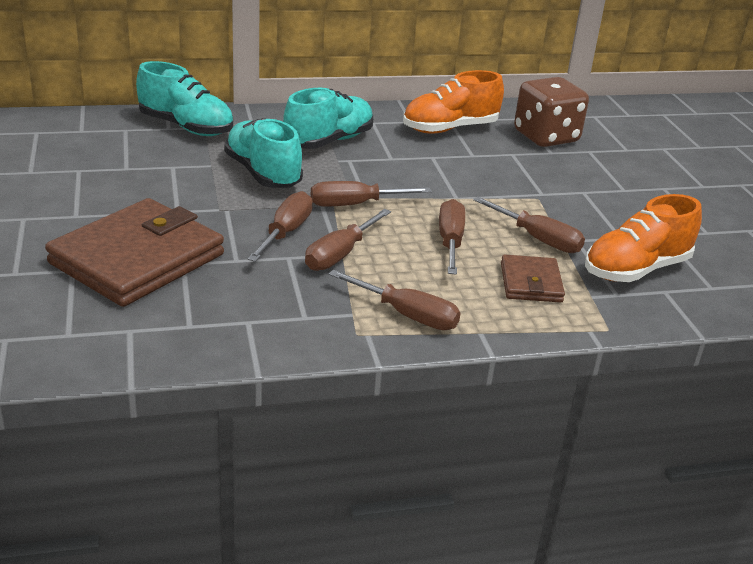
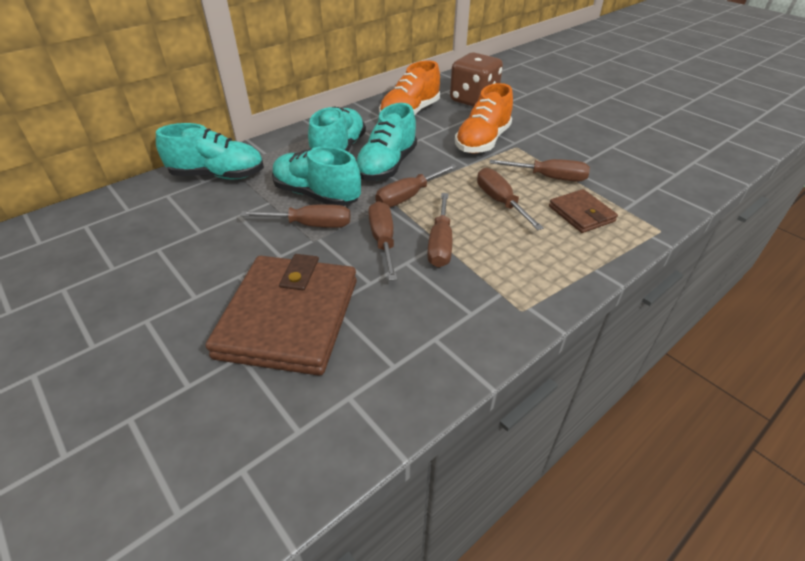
camera: 25 degrees left, 10 degrees up
brown screwdriver [328,270,461,330] -> brown screwdriver moved to [240,204,351,228]
orange shoe [585,194,702,282] -> orange shoe moved to [455,83,513,154]
none -> turquoise shoe [356,103,417,181]

